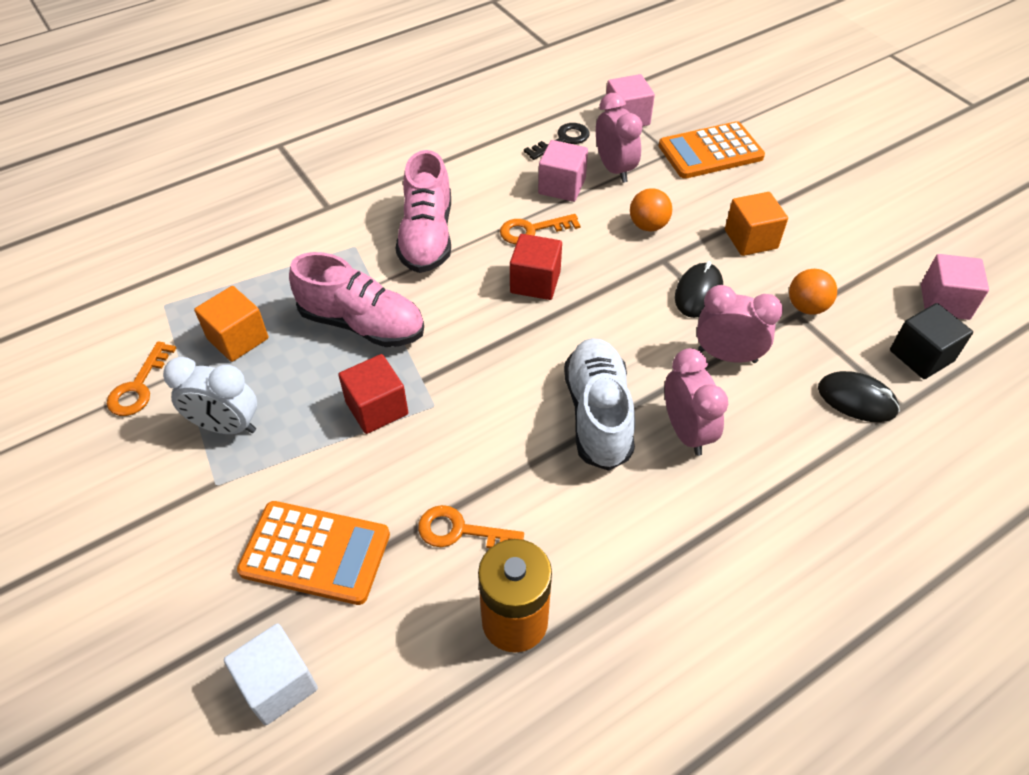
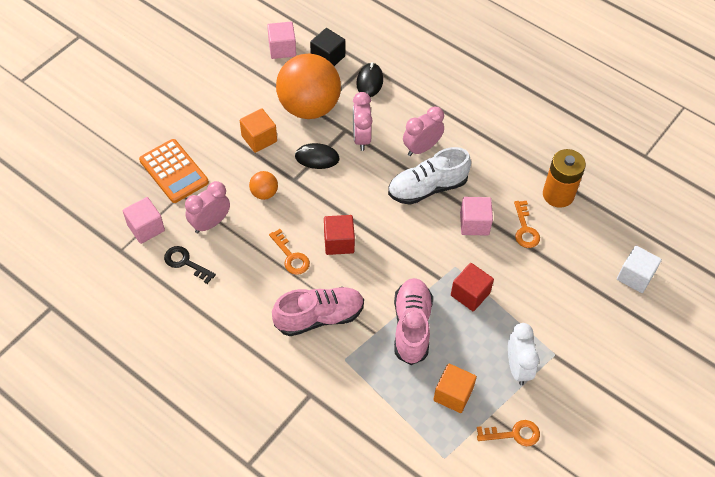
camera: 110 degrees left, 5 degrees up
orange calculator [237,501,390,605] -> none
pink cube [538,140,588,202] -> pink cube moved to [460,197,493,236]
orange ball [789,269,837,315] -> orange ball [276,54,341,119], size x2.37

